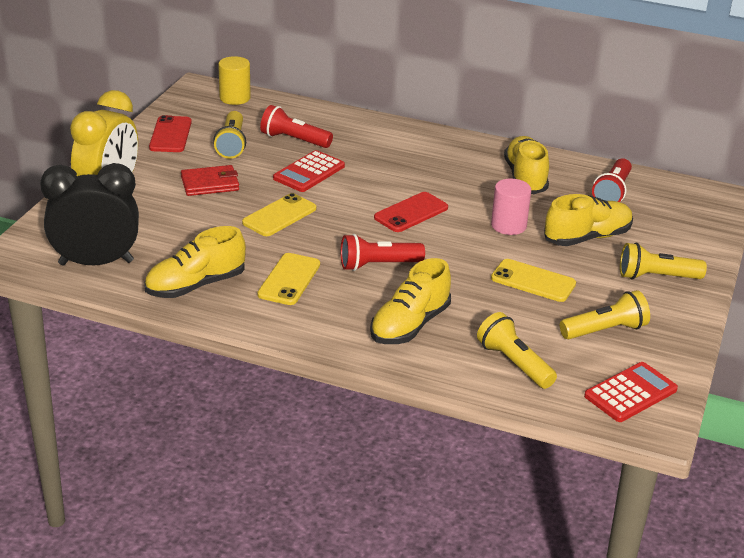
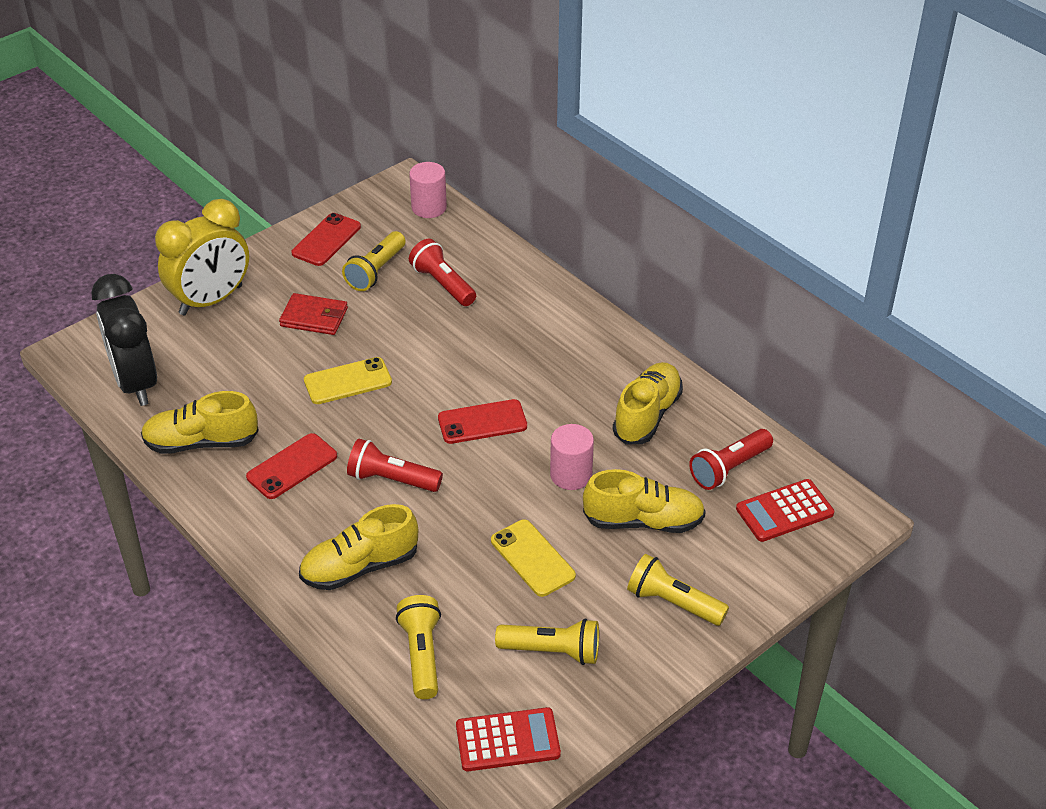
camera: 30 degrees right, 10 degrees up
black clock [40,163,139,266] -> black clock turned 135 degrees counterclockwise [91,274,157,406]
yellow cylinder [218,56,251,105] -> pink cylinder [409,162,447,218]
yellow phone [257,253,320,305] -> red phone [246,433,337,499]
red calculator [273,150,345,192] -> red calculator moved to [736,479,834,542]

